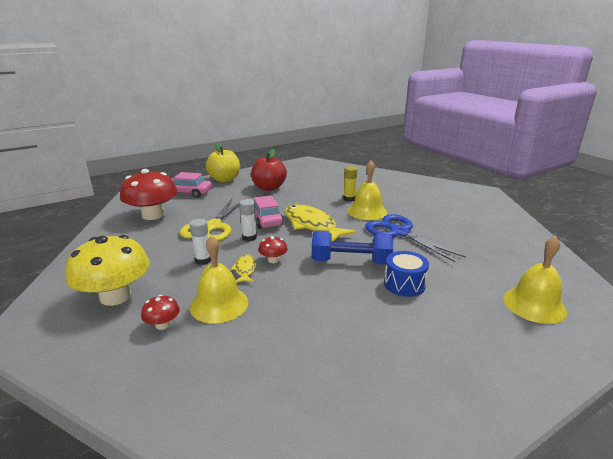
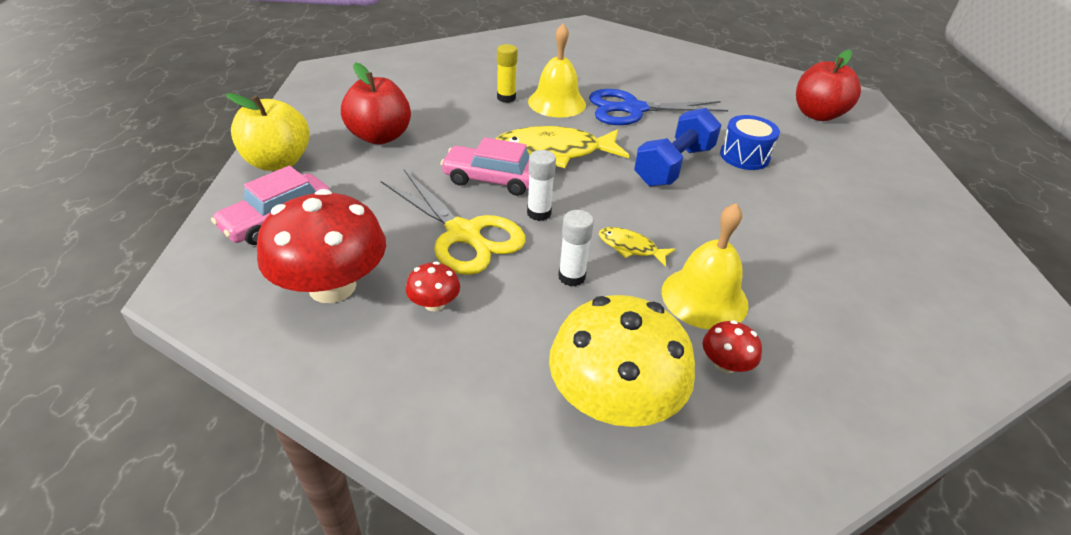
camera: 60 degrees left, 15 degrees up
red mushroom [258,236,288,263] -> red mushroom moved to [406,262,460,311]
yellow bell [503,236,567,324] -> red apple [796,50,861,121]

